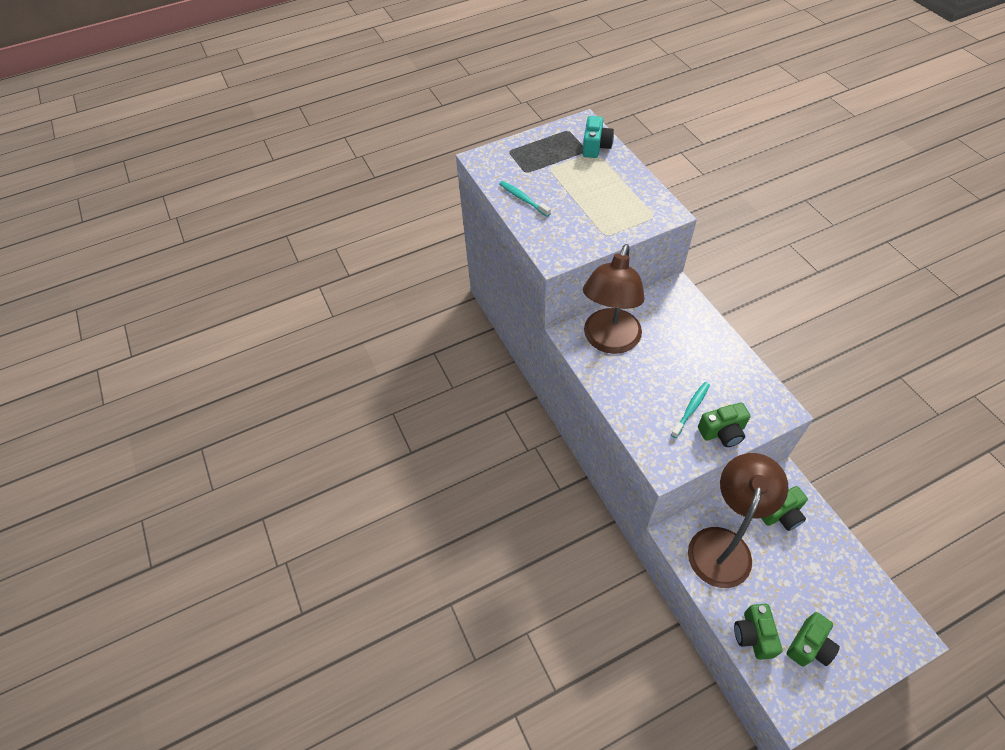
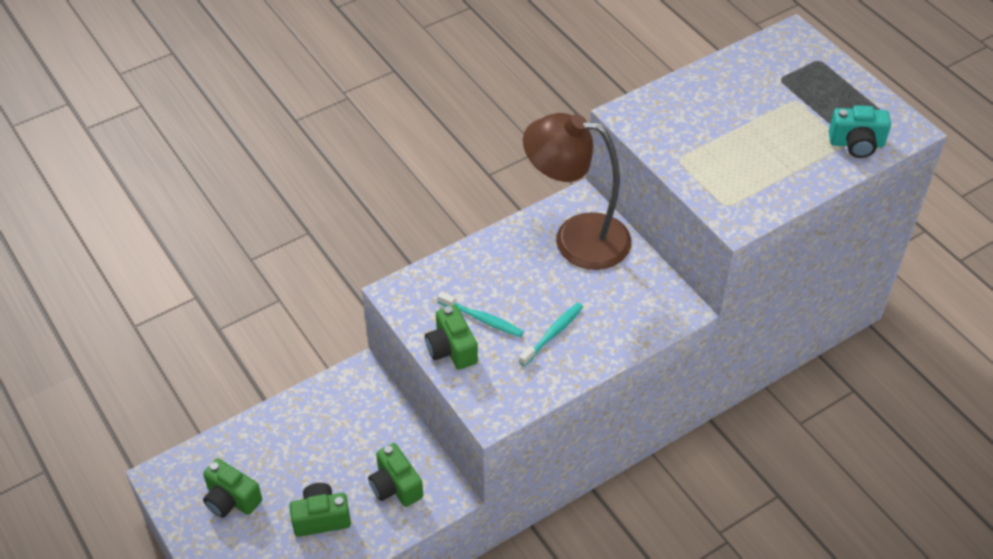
camera: 80 degrees right, 5 degrees down
turquoise toothbrush [499,181,551,217] -> turquoise toothbrush moved to [519,303,583,366]
brown lamp [688,453,789,588] -> none
green camera [734,604,782,660] -> green camera moved to [289,483,351,537]

